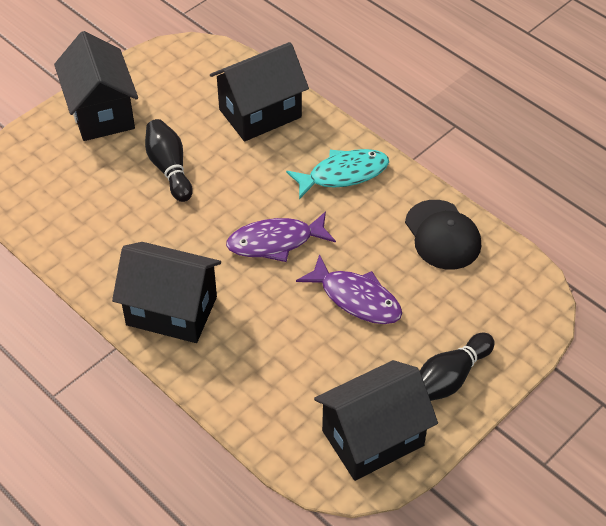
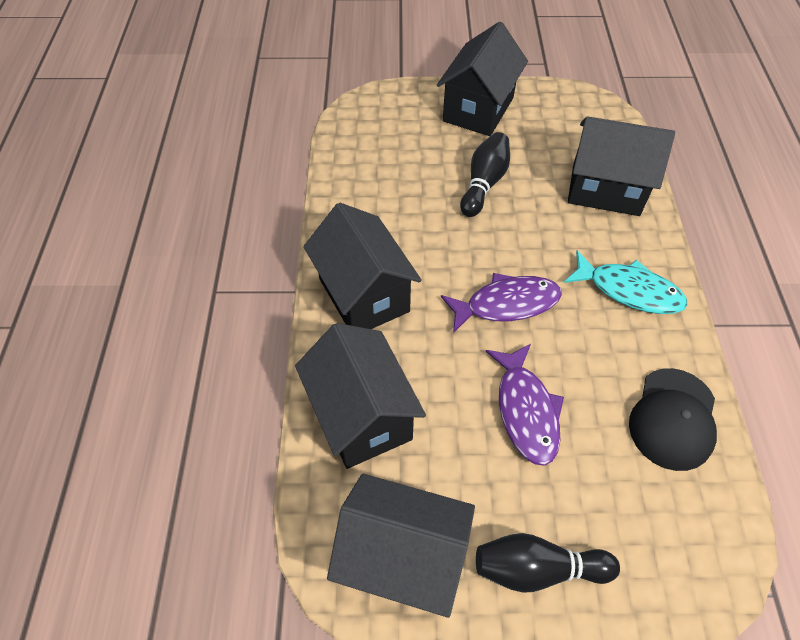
camera: 45 degrees right, 5 degrees up
purple fish [226,211,336,262] -> purple fish turned 135 degrees clockwise [441,273,562,333]
none -> black house [295,323,426,469]

